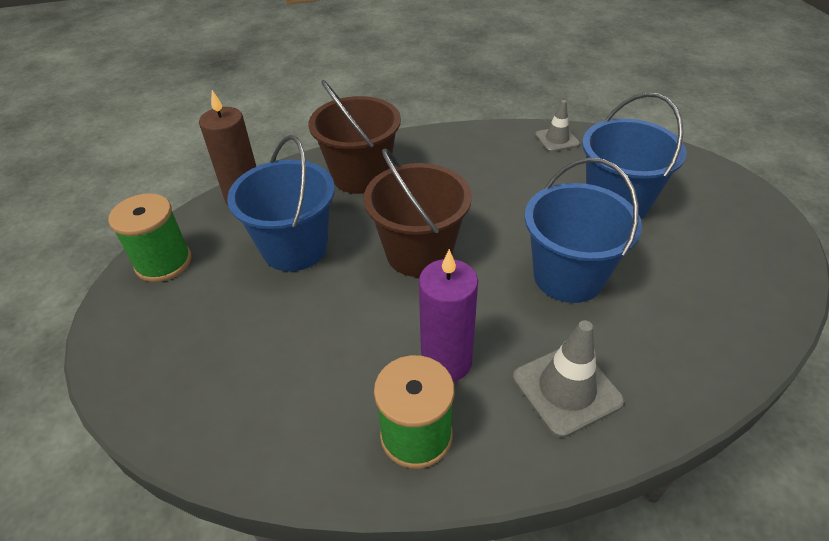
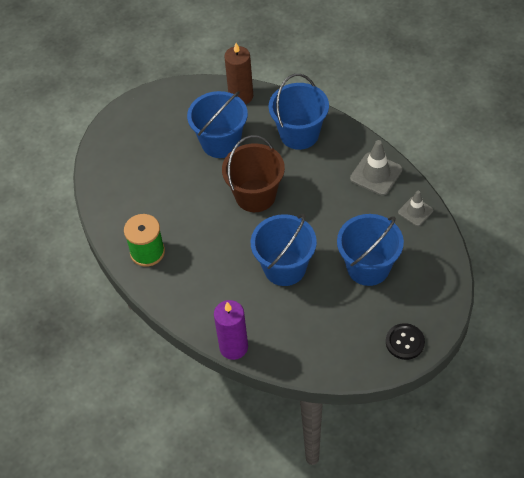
camera: 60 degrees right, 10 degrees up
green spool [108,193,192,282] -> none
brown bucket [308,80,401,194] -> blue bucket [269,74,329,150]
purple candle [419,249,478,382] -> purple candle moved to [214,300,248,360]
grey traffic cone [513,320,624,438] -> grey traffic cone moved to [350,140,403,196]
none -> black button [386,323,425,360]

